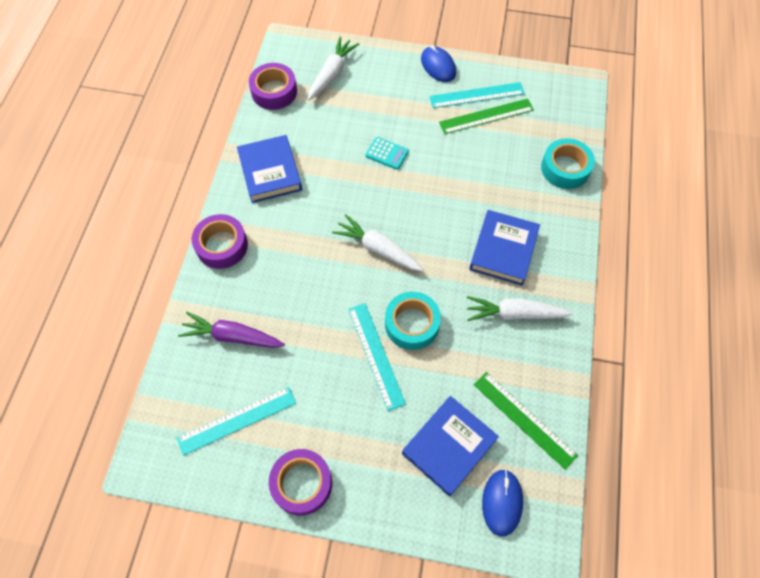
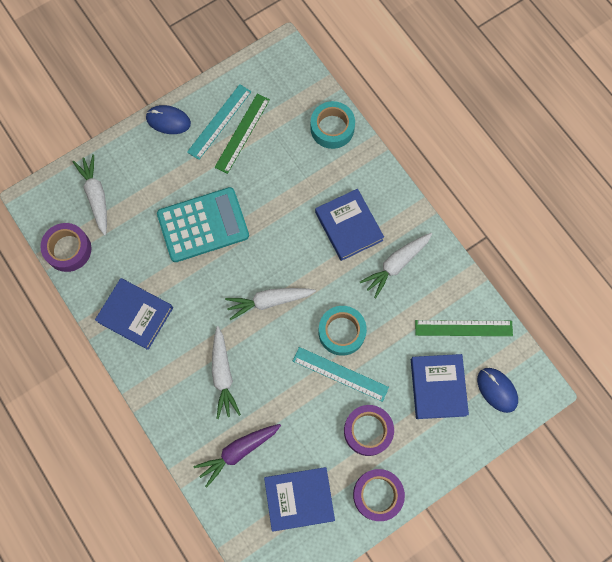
camera: 45 degrees left, 10 degrees up
turquoise ruler [177,387,296,456] -> blue book [264,467,335,531]
purple tape [192,214,248,269] -> purple tape moved to [344,405,394,456]
turquoise calculator [366,137,409,170] -> turquoise calculator [157,187,249,262], size x2.30
none -> white carrot [212,326,241,419]

